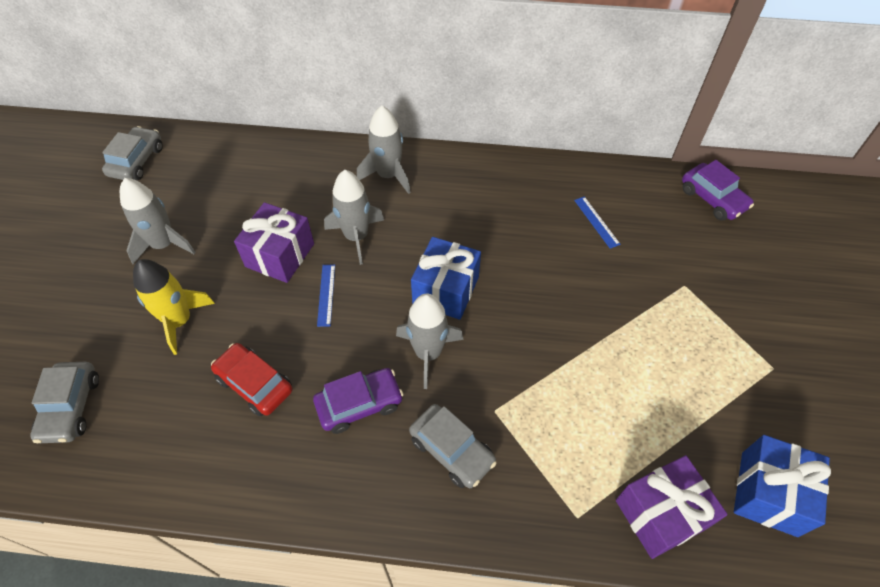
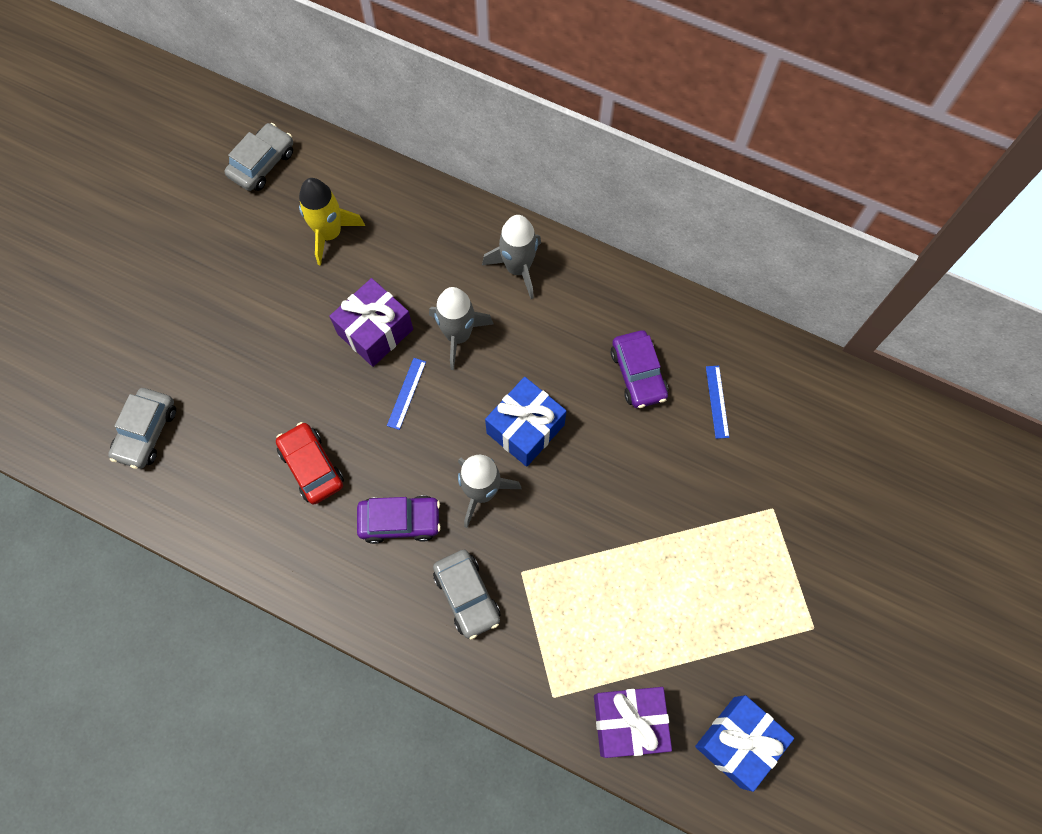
camera: 20 degrees right, 15 degrees up
grey rocket [120,178,196,264] -> none
yellow rocket [133,259,215,355] -> yellow rocket moved to [299,178,365,266]
purple car [682,160,754,221] -> purple car moved to [611,330,668,408]

